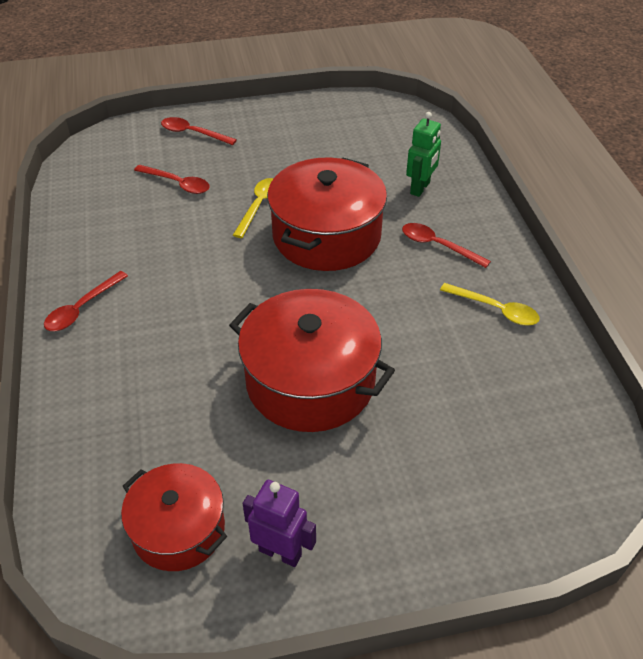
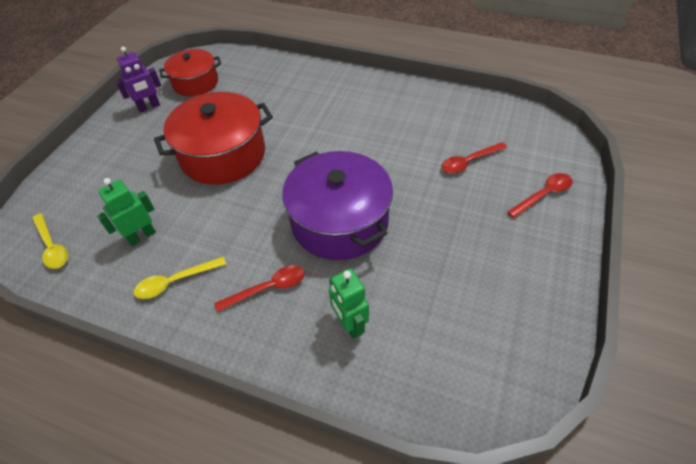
camera: 125 degrees right, 5 degrees up
red spoon [44,271,128,331] -> none
yellow spoon [233,178,273,238] -> yellow spoon moved to [32,213,68,269]
red pot [267,157,387,271] -> purple pot [282,151,393,260]
none -> green robot [97,178,156,246]

